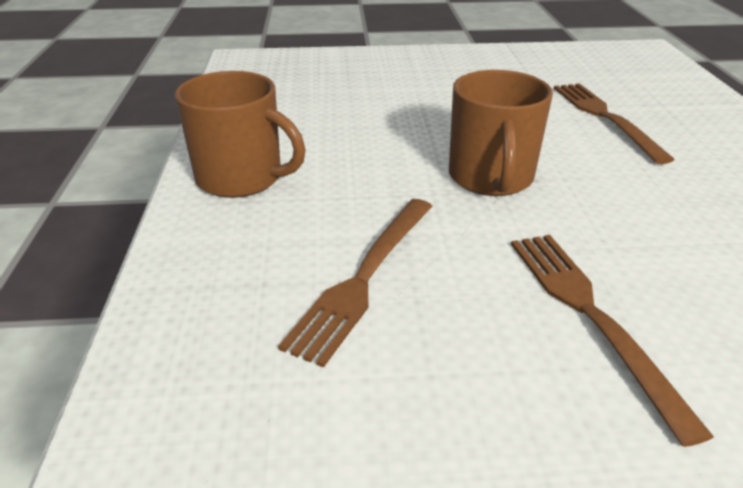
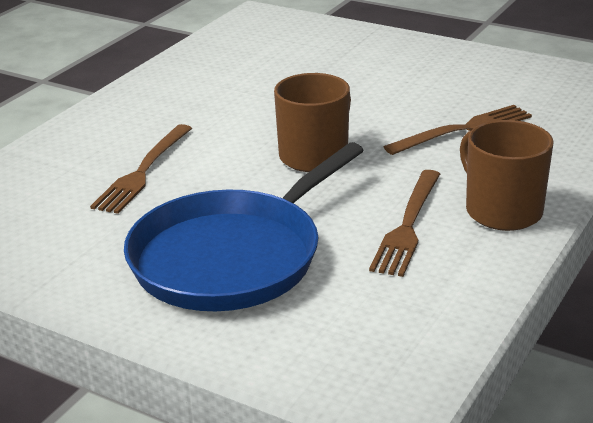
camera: 145 degrees left, 5 degrees down
brown fork [511,235,714,447] -> brown fork moved to [369,170,440,277]
none -> blue pan [124,142,364,311]

